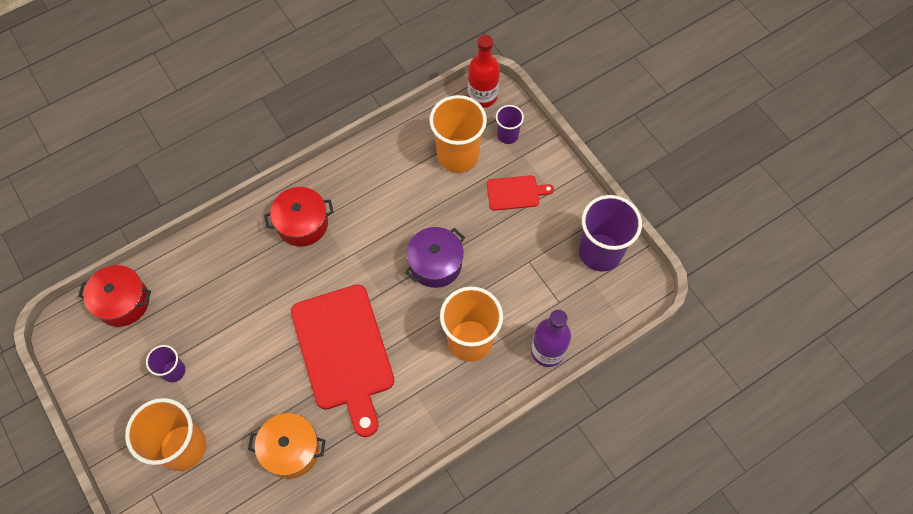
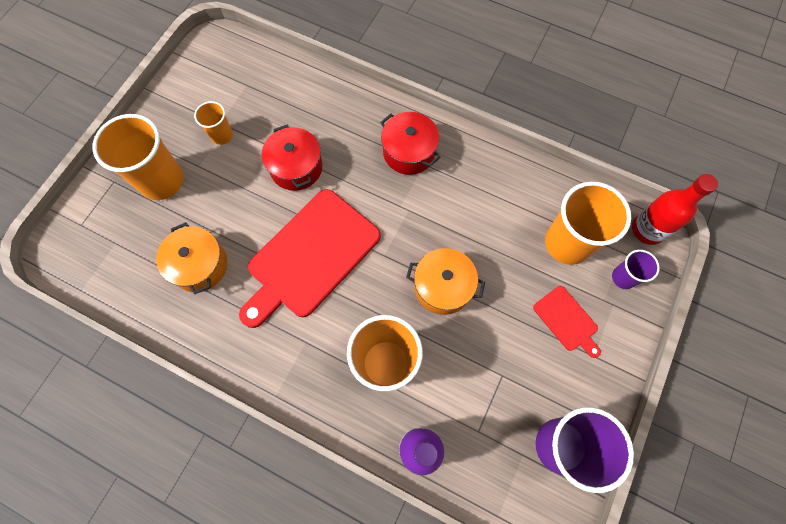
camera: 60 degrees right, 5 degrees up
red pot [78,265,151,327] -> red pot moved to [262,125,323,191]
purple cup [146,345,185,383] -> orange cup [194,101,233,145]
purple pot [405,227,465,288] -> orange pot [406,248,485,315]

